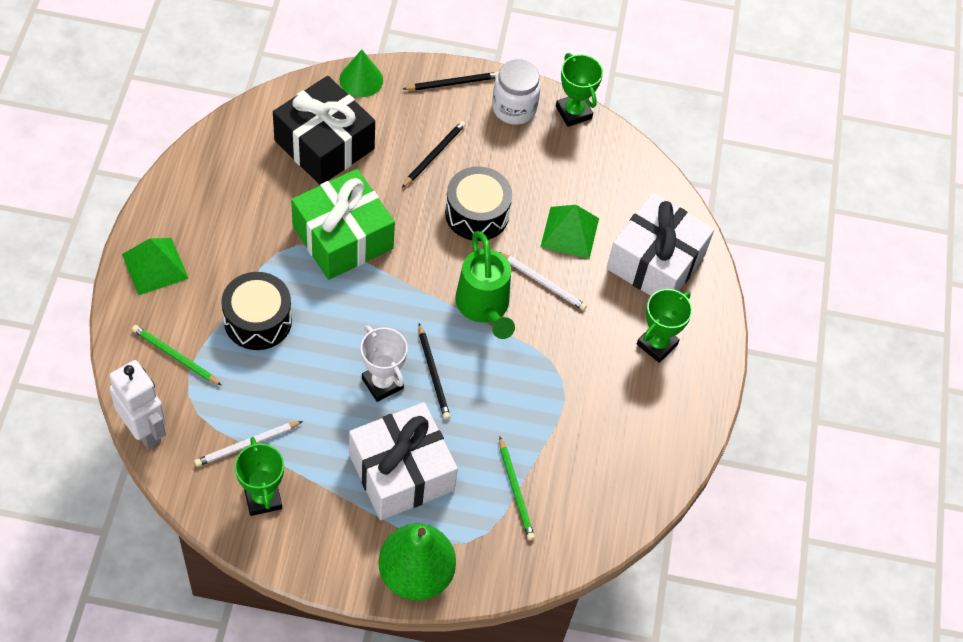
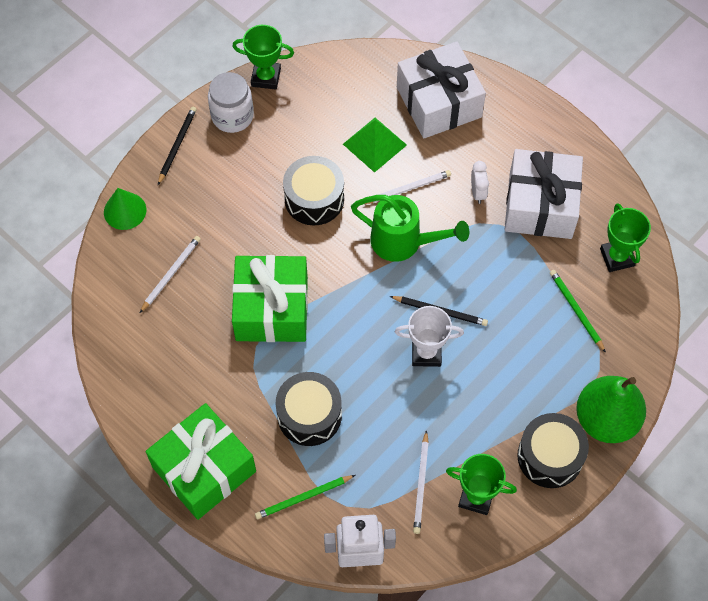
camera: 50 degrees left, 5 degrees up
green pyramid [122,238,189,295] -> green gift [146,403,256,520]
black gift [273,76,375,185] -> white pencil [140,236,201,313]
white gift [349,402,458,520] -> white gift moved to [505,149,583,239]
black pencil [402,121,466,188] -> none
green pencil [499,436,535,540] -> green pencil turned 135 degrees counterclockwise [550,270,606,353]
green trophy [637,289,692,363] -> green trophy moved to [600,203,651,272]
none -> white clock [471,161,489,204]
none -> black drum [517,413,589,488]

